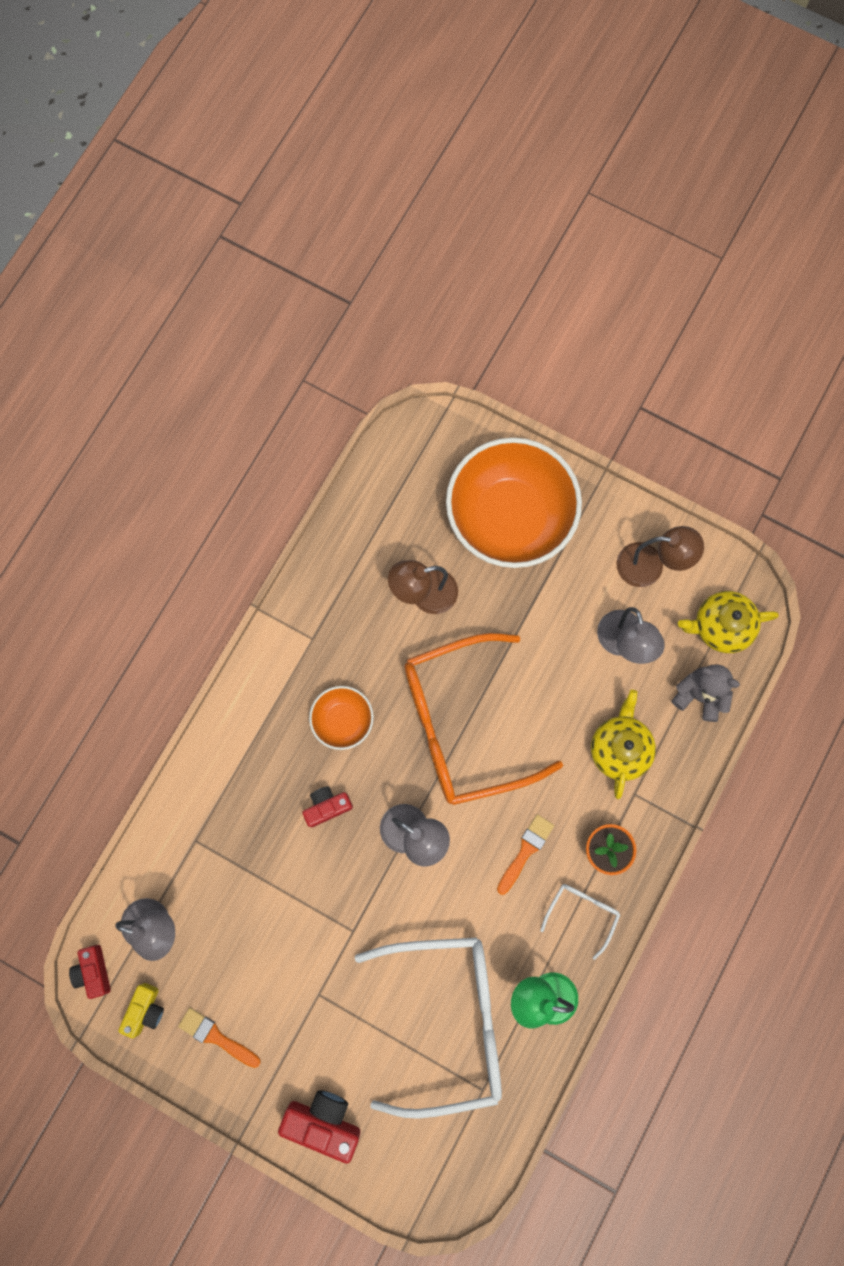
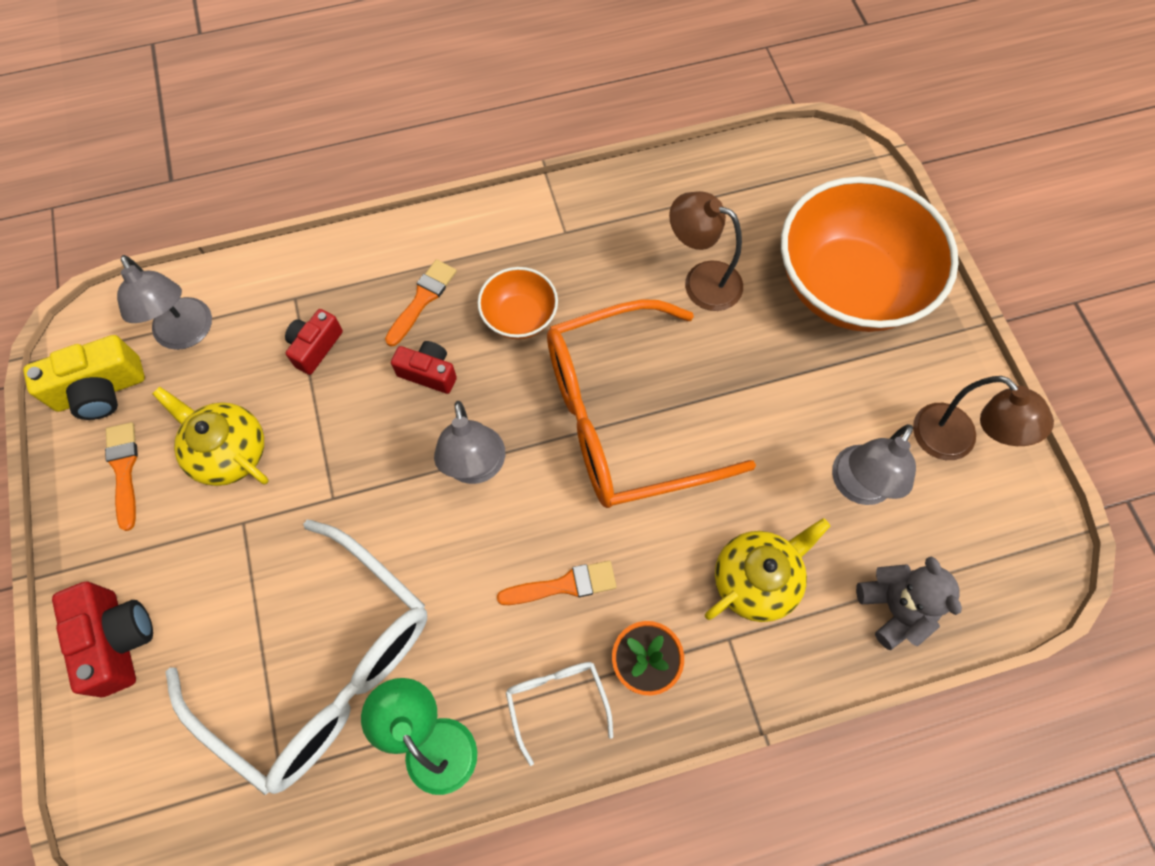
camera: 45 degrees right, 10 degrees down
red camera [69,945,111,999] -> red camera moved to [285,309,343,375]
yellow camera [119,983,164,1038] -> yellow camera [23,335,145,420], size x1.53
orange glasses [404,633,563,805] -> orange glasses turned 45 degrees counterclockwise [547,299,756,508]
white glasses [540,884,620,960] -> white glasses turned 90 degrees counterclockwise [506,662,613,766]
yellow teapot [678,591,779,653] -> yellow teapot moved to [152,387,269,486]
none -> orange brush [385,259,457,346]

